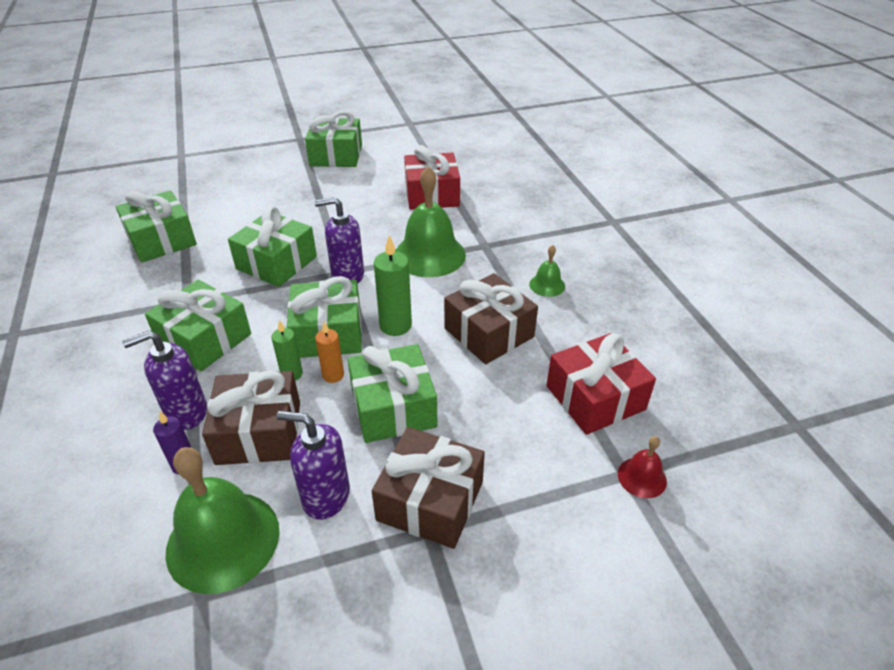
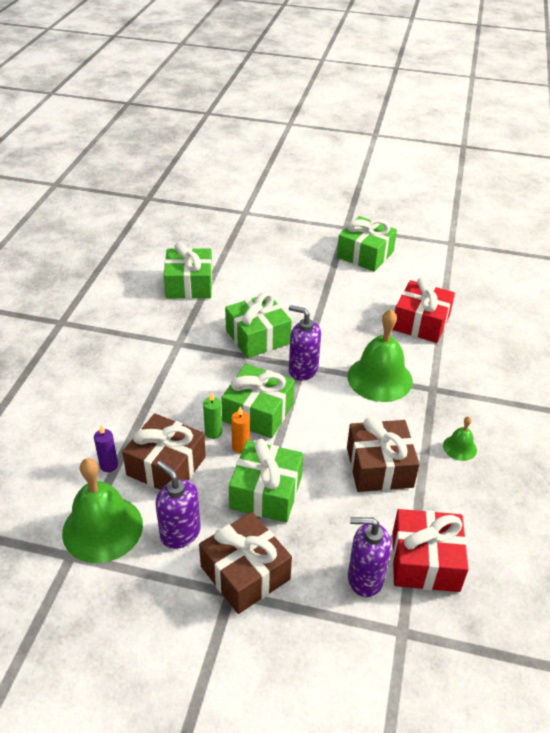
camera: 30 degrees right, 0 degrees up
purple soap dispenser [122,330,207,430] -> purple soap dispenser moved to [348,517,391,597]
green gift [145,280,251,371] -> none
green candle [374,235,412,336] -> none
red bell [618,436,667,498] -> none

